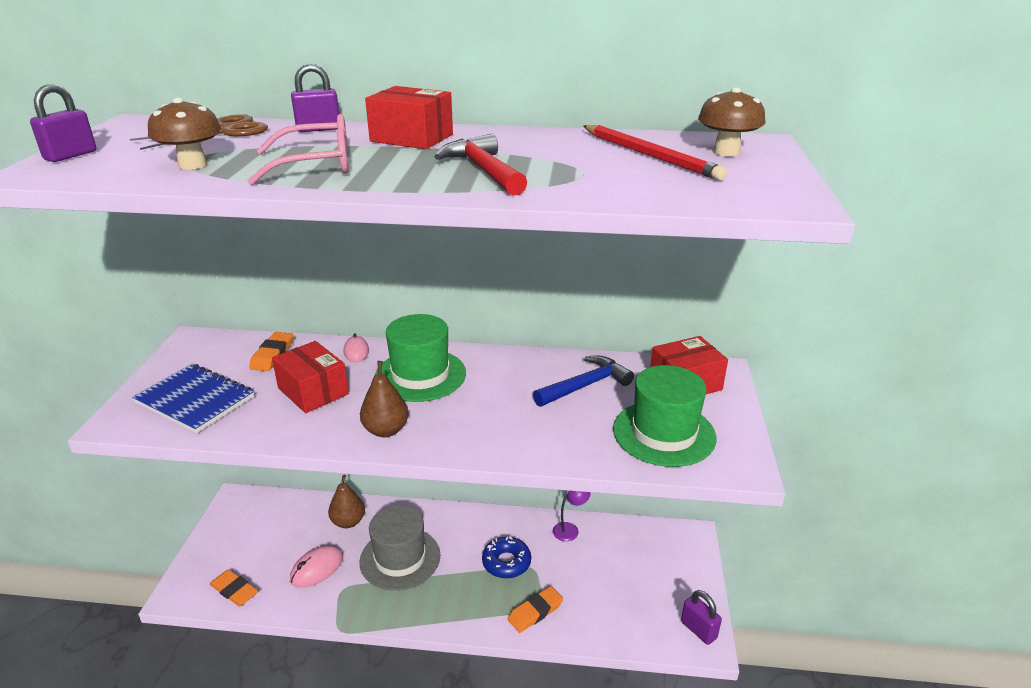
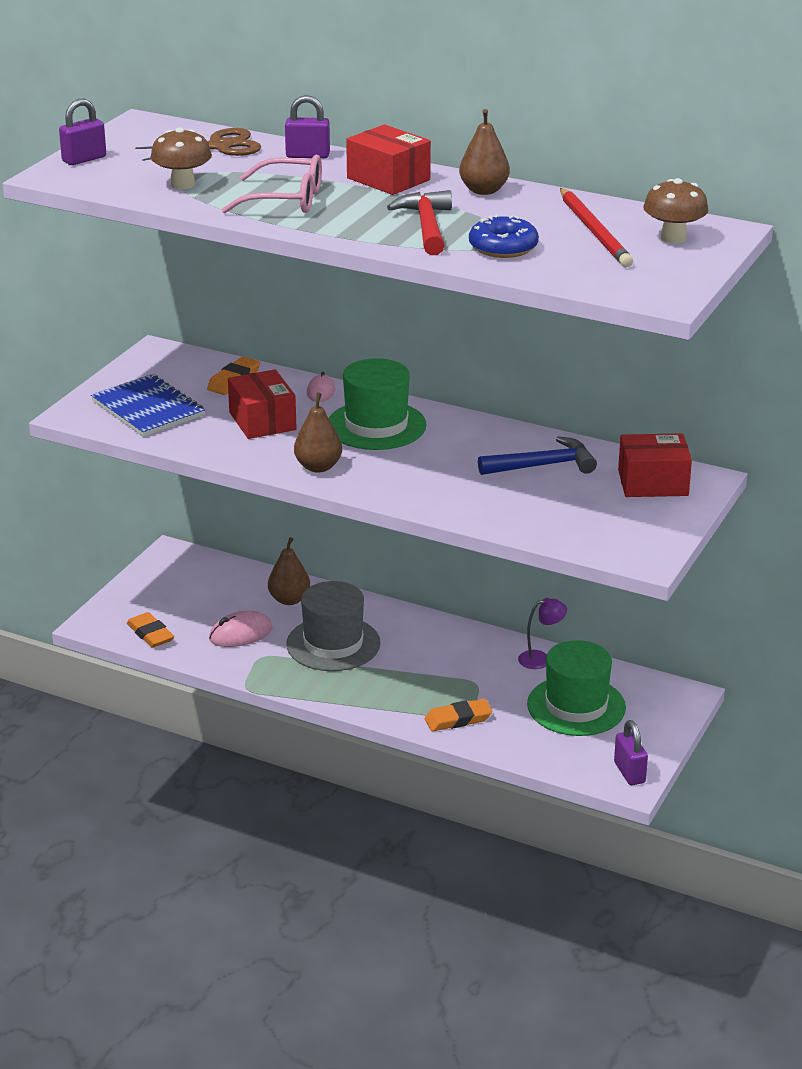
camera: 20 degrees right, 0 degrees up
blue donut [482,537,531,579] -> blue donut moved to [469,215,539,258]
green hat [613,365,716,467] -> green hat moved to [527,640,626,736]
none -> brown pear [459,109,510,195]

